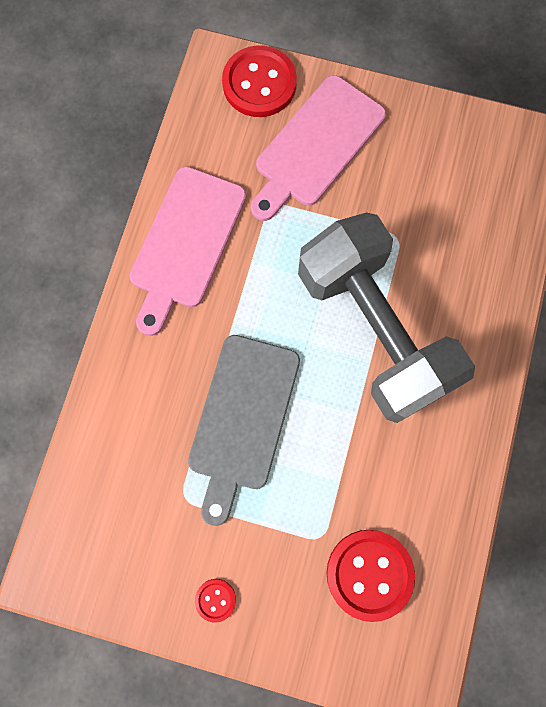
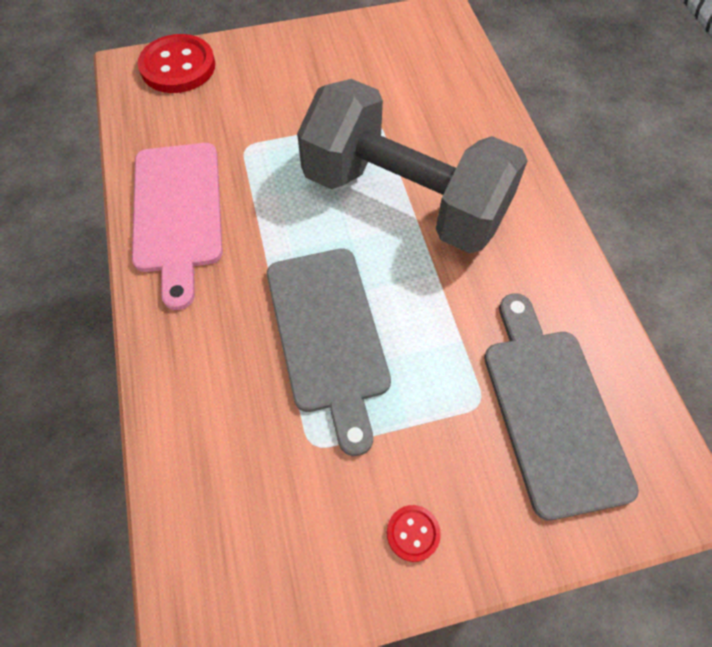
camera: 30 degrees left, 15 degrees down
pink cutting board [251,75,386,221] -> none
red button [327,530,415,622] -> grey cutting board [484,293,639,520]

